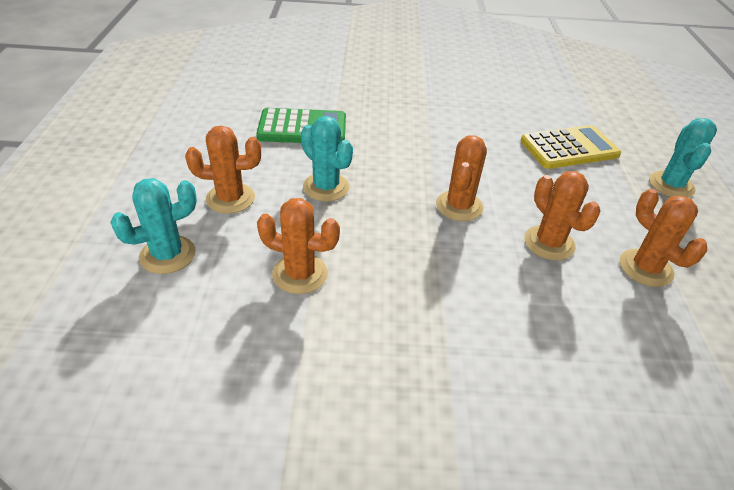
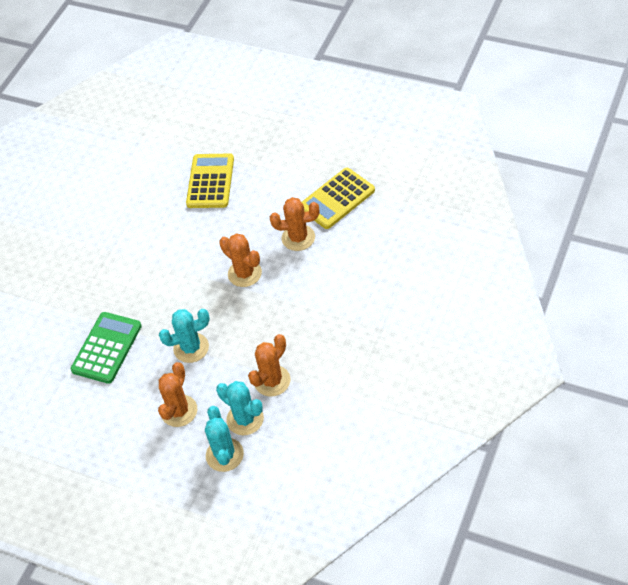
camera: 60 degrees left, 10 degrees up
orange cactus [620,189,707,287] -> yellow calculator [302,168,375,229]
turquoise cactus [649,118,717,198] -> turquoise cactus moved to [216,381,264,435]

